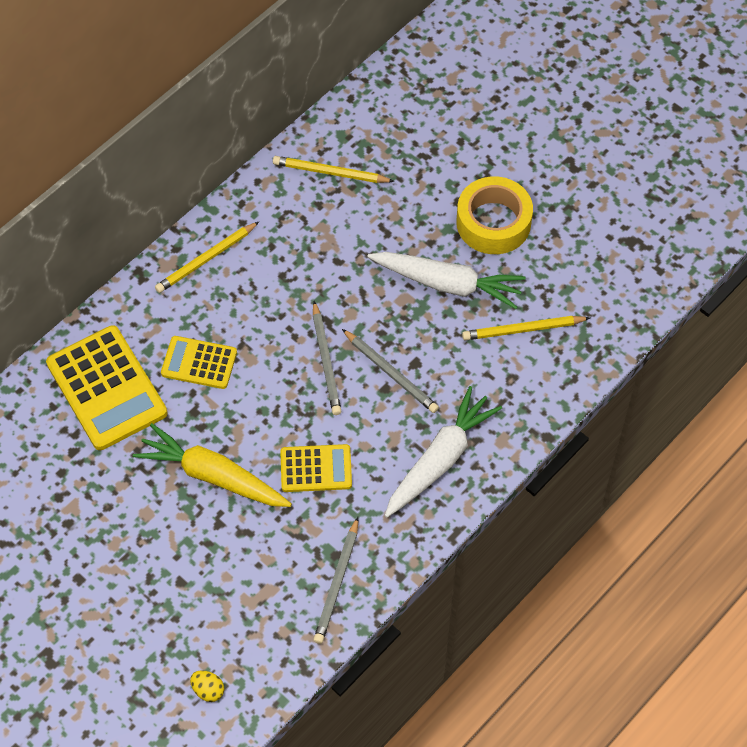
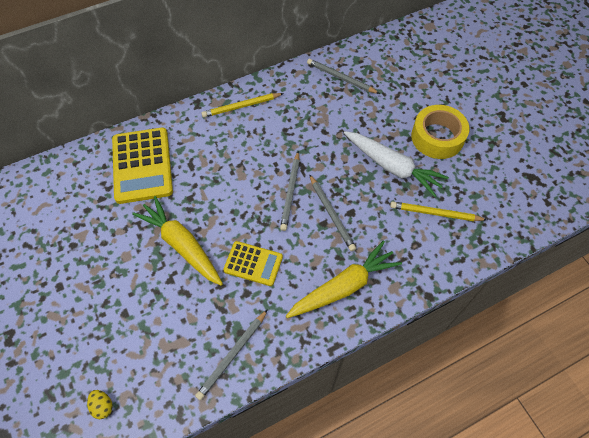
camera: 20 degrees right, 0 degrees up
yellow calculator [161,336,237,389] -> none
yellow pencil [273,156,395,183] -> grey pencil [307,59,380,94]
white carrot [385,386,502,517] -> yellow carrot [286,240,402,318]

